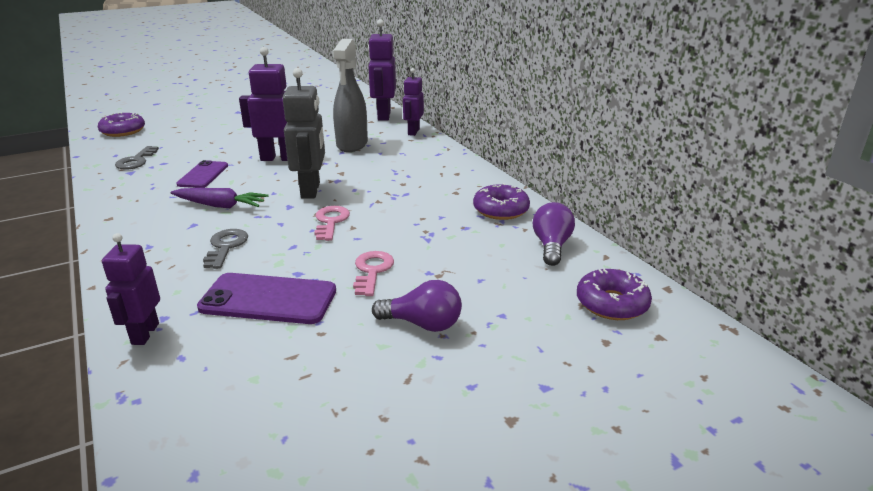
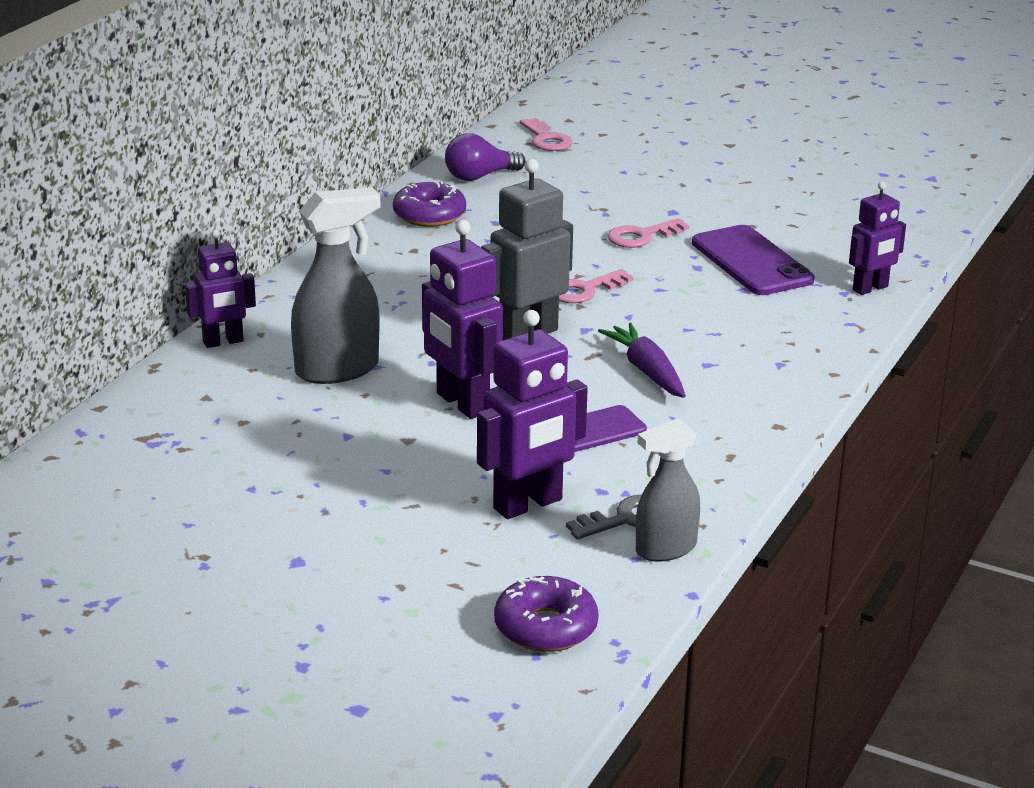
camera: 125 degrees left, 0 degrees up
grey key [203,229,248,269] -> none
purple robot [368,19,396,120] -> purple robot moved to [477,310,588,519]
purple light bulb [372,280,462,332] -> none
purple donut [577,269,652,320] -> pink key [520,118,572,151]
none -> grey spray bottle [636,418,700,562]

